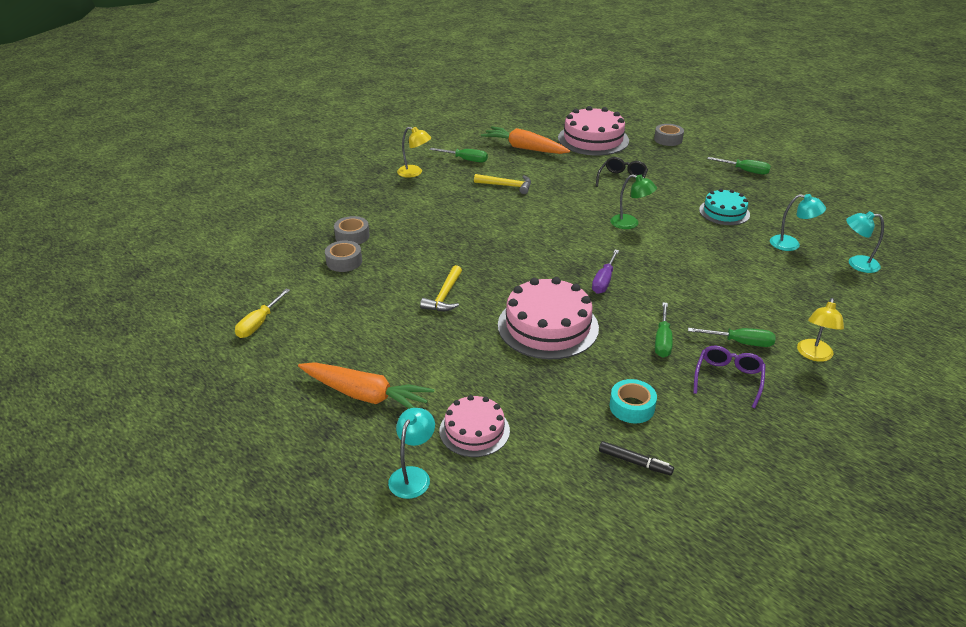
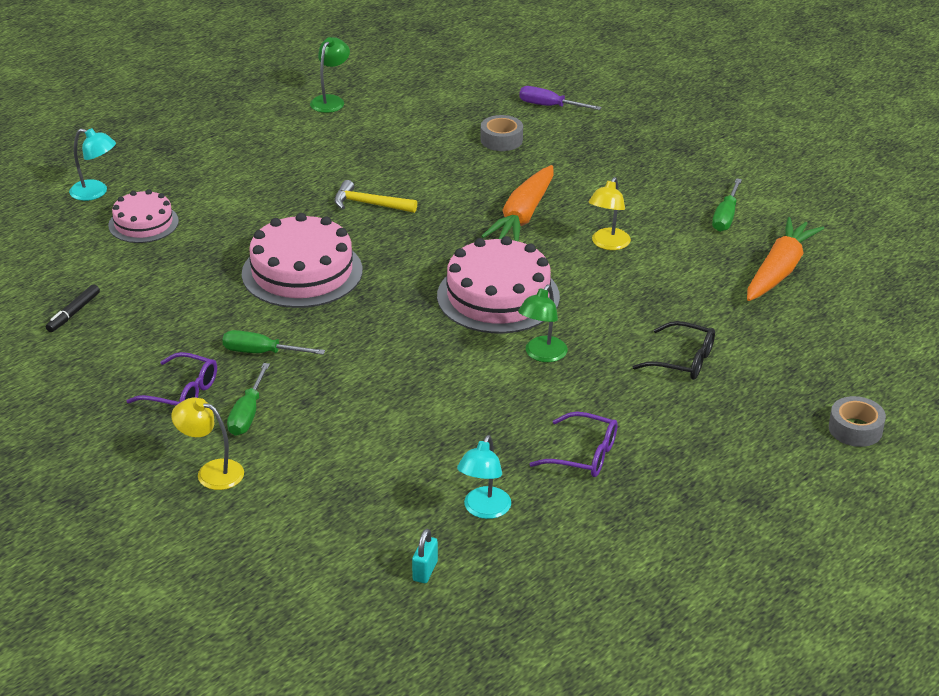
camera: 90 degrees right, 0 degrees up
yellow screwdriver [235,289,290,338] -> green lamp [310,37,350,113]
orange carrot [298,362,434,409] -> orange carrot moved to [481,165,554,242]
grey tape [325,240,362,272] -> none
yellow lamp [397,127,431,178] -> yellow lamp moved to [589,177,631,250]
yellow hammer [474,174,531,194] -> none
pink cake [558,106,629,155] -> pink cake moved to [437,236,560,333]
purple screwdriver [592,250,619,294] -> purple screwdriver moved to [519,86,602,110]
turquoise tape [610,379,657,423] -> none
turquoise cake [699,189,750,225] -> purple glasses [530,412,618,477]
green screwdriver [707,157,771,175] -> none
turquoise lamp [846,211,884,273] -> turquoise padlock [412,529,438,583]

